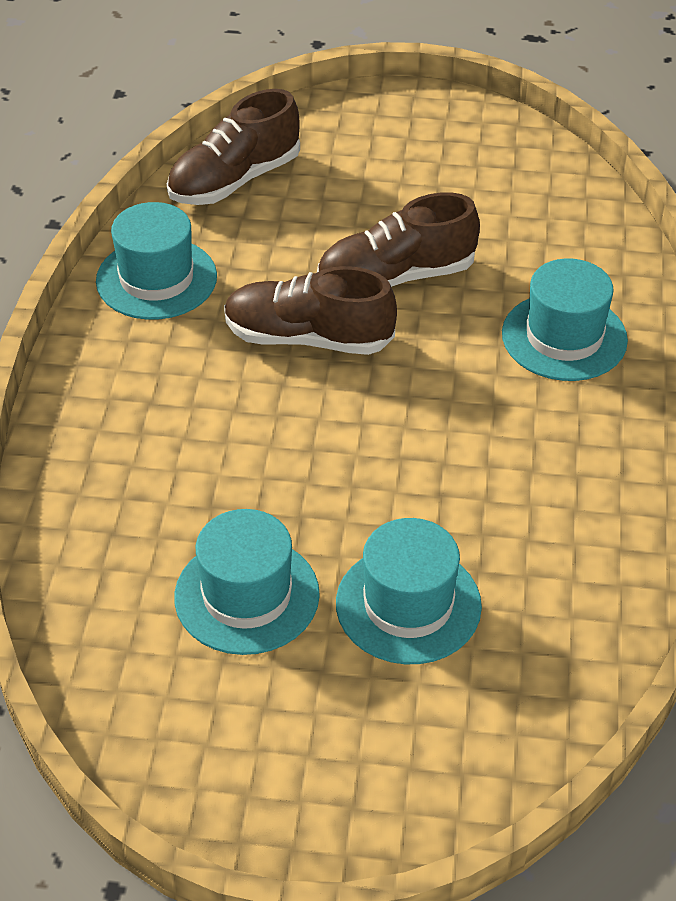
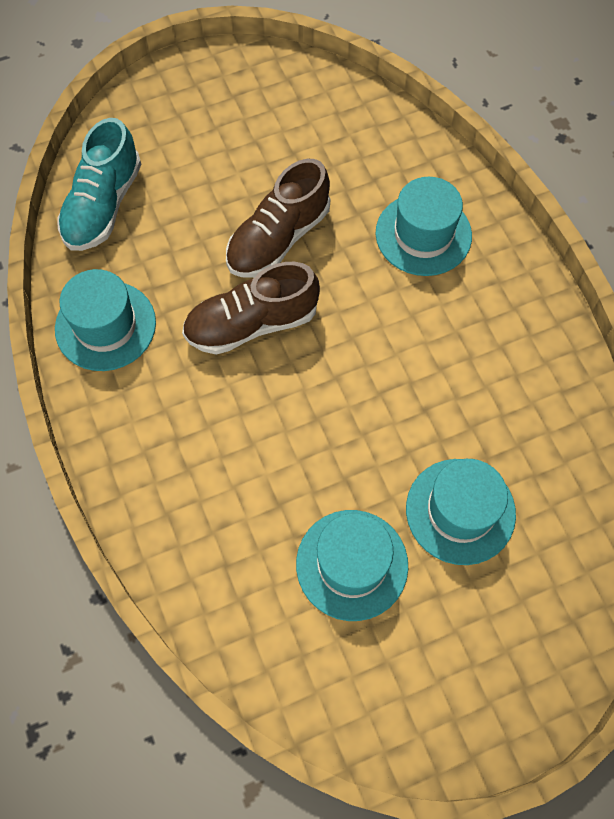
camera: 30 degrees left, 20 degrees up
brown shoe [167,89,300,205] -> turquoise shoe [57,118,141,251]

